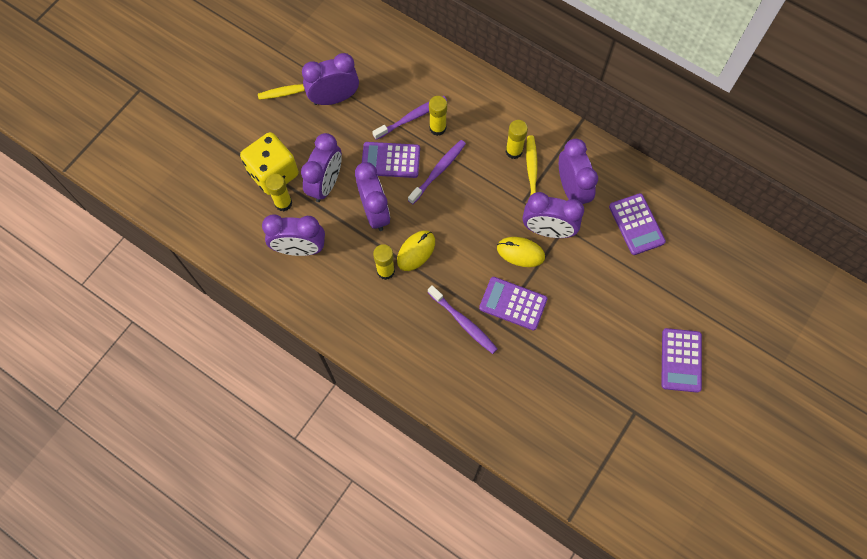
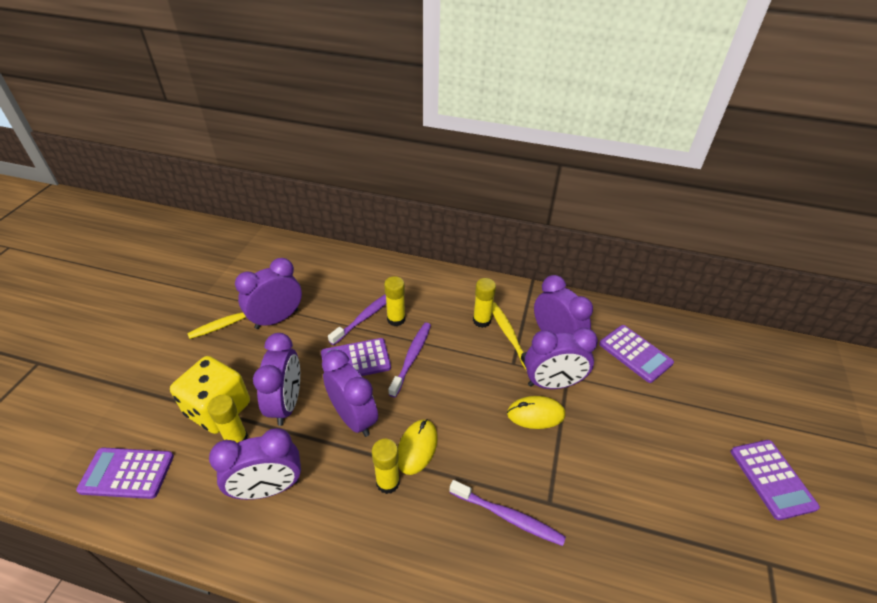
camera: 20 degrees left, 25 degrees down
purple calculator [479,277,548,331] -> purple calculator moved to [76,447,174,499]

